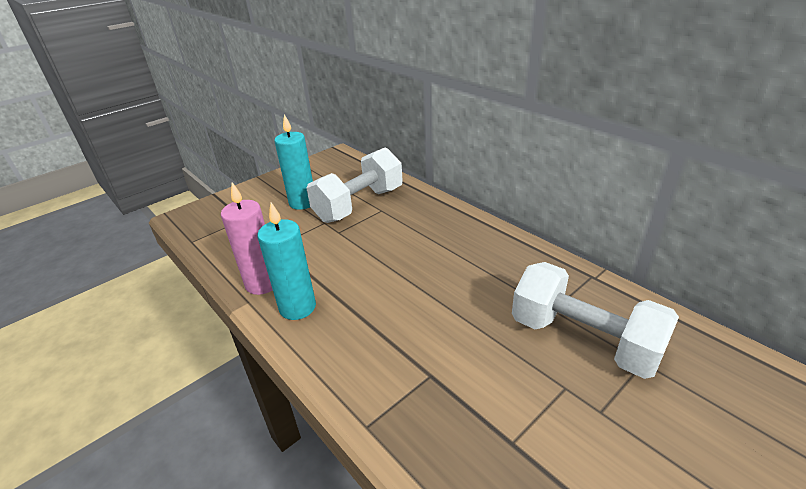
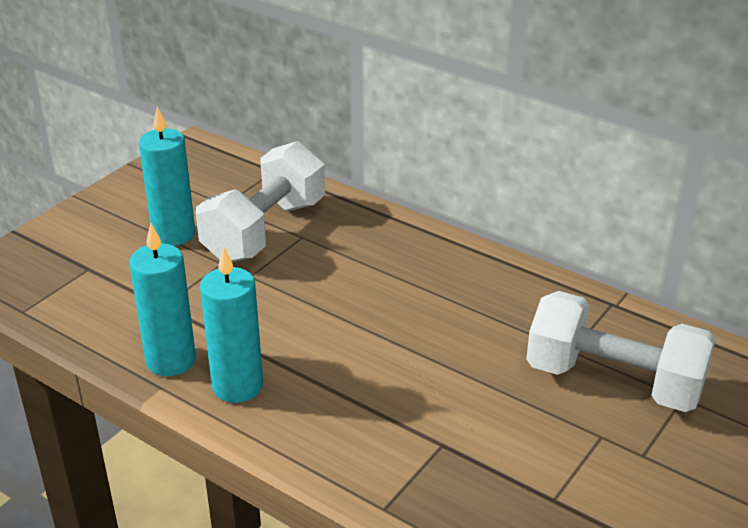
camera: 15 degrees left, 0 degrees up
pink candle [221,182,273,295] -> turquoise candle [129,223,196,376]

